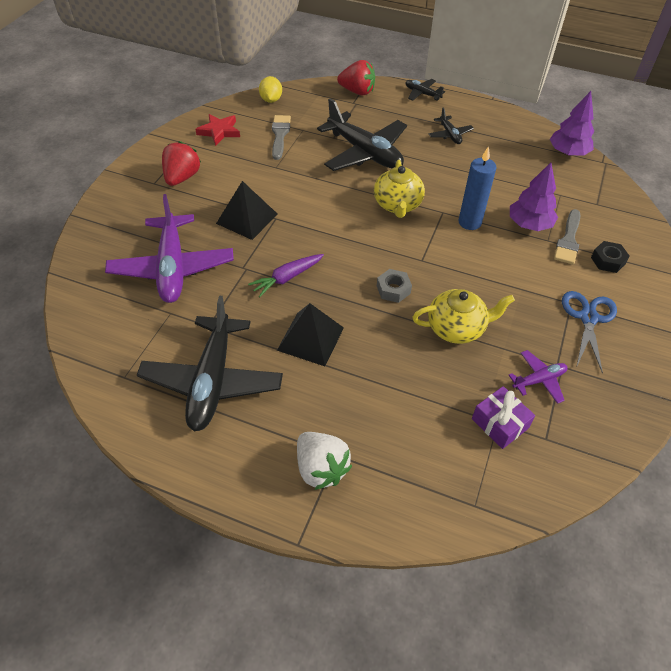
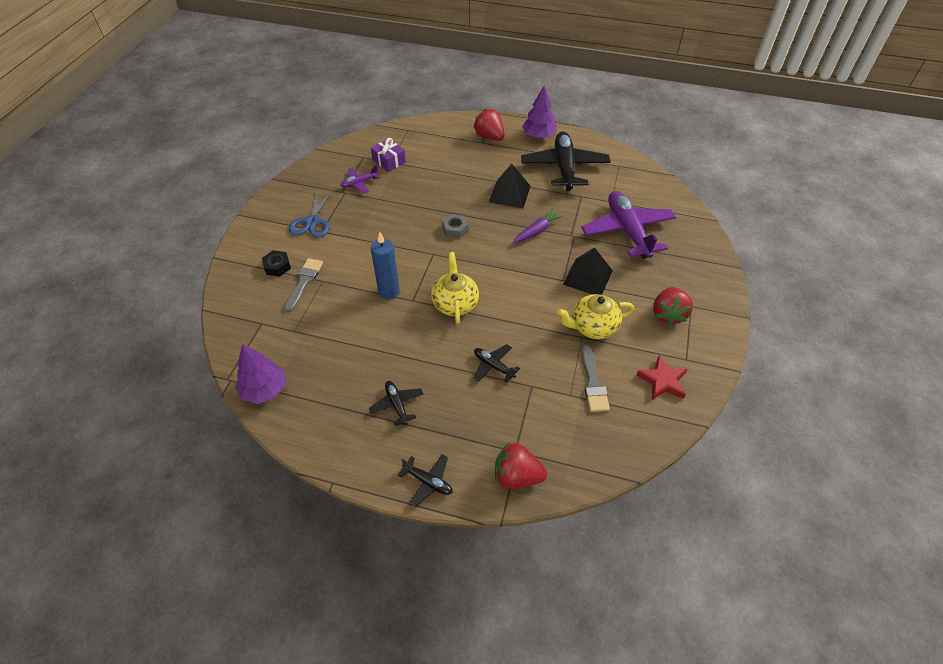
camera: 175 degrees right, 0 degrees up
yellow lemon [259,76,282,103] -> none
white strawberry [297,432,352,490] -> red strawberry [473,109,505,141]
black plane [317,98,407,171] -> black plane [474,344,520,383], size x0.47
yellow teapot [412,289,515,344] -> yellow teapot moved to [557,294,634,339]
purple tree [510,162,558,231] -> purple tree moved to [522,86,557,138]

